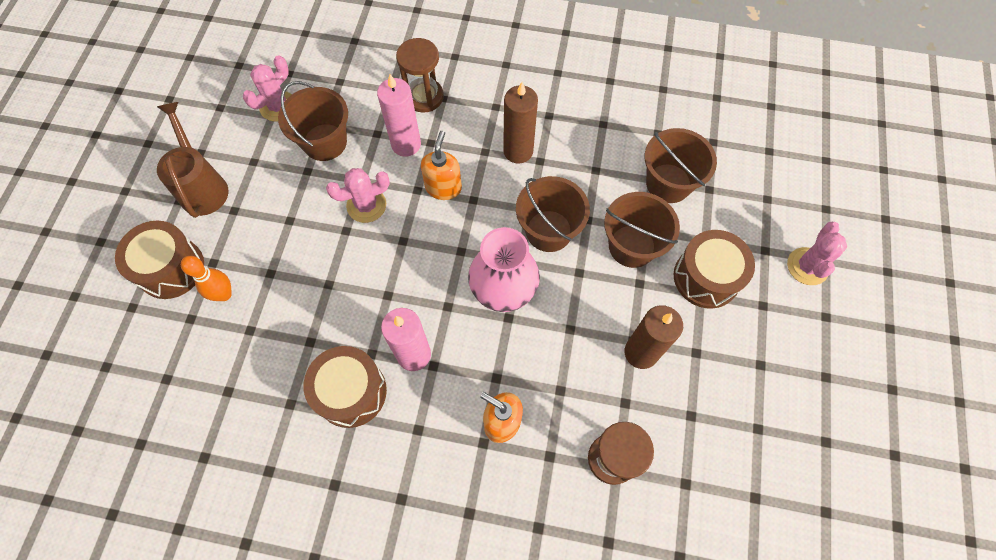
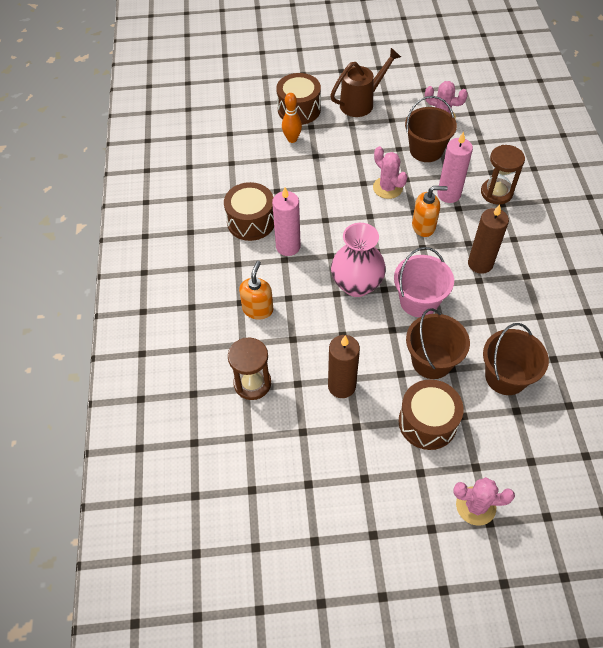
camera: 75 degrees right, 10 degrees down
brown bucket [516,176,590,252] -> pink bucket [394,247,454,317]

